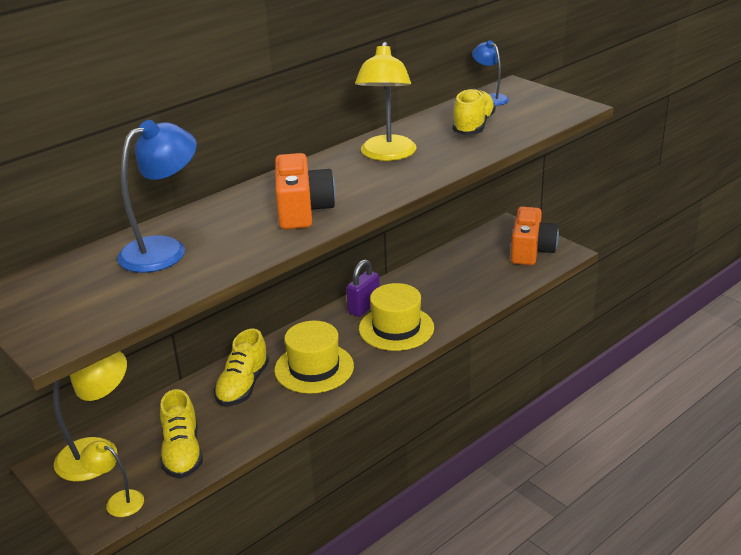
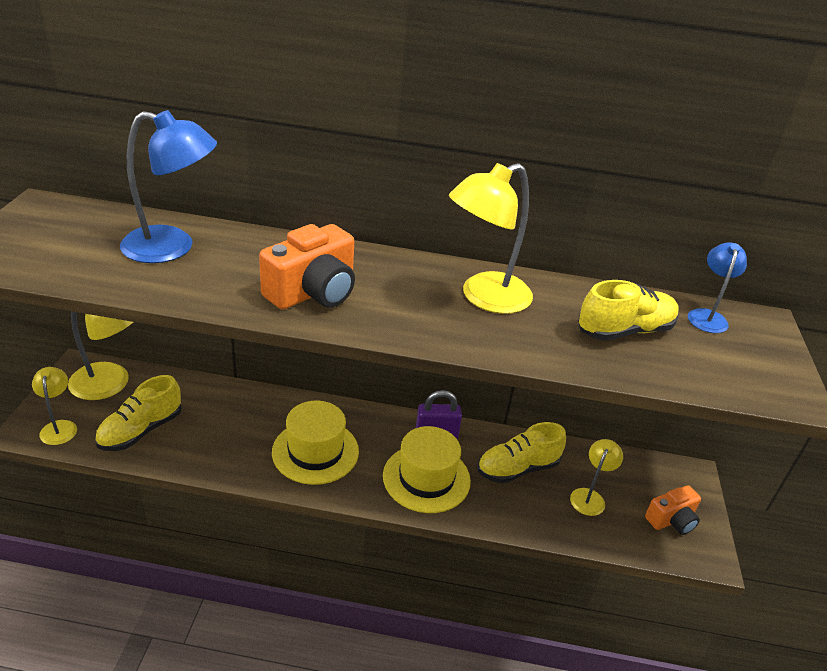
camera: 45 degrees right, 5 degrees up
yellow shoe [214,329,269,406] -> yellow shoe moved to [478,422,566,483]
orange camera [511,207,559,265] -> orange camera [645,485,701,535], size x0.63
none -> yellow lamp [570,439,623,516]

